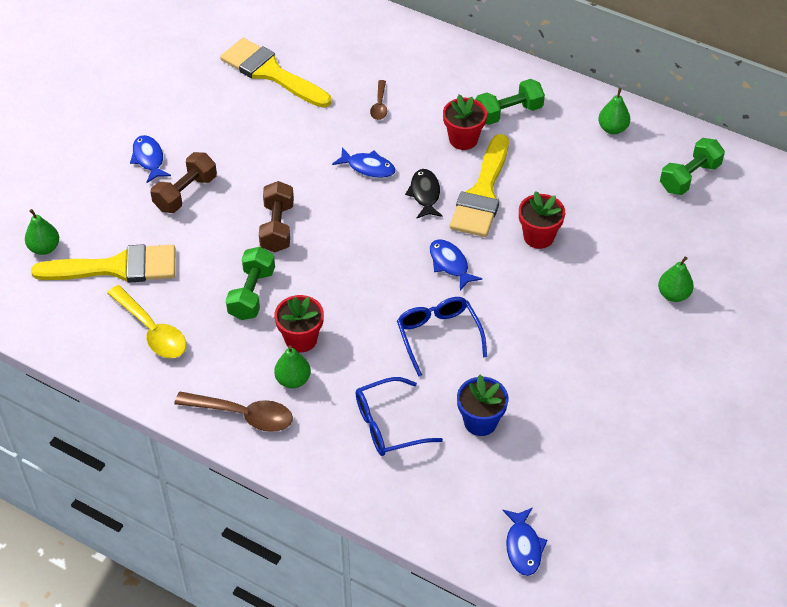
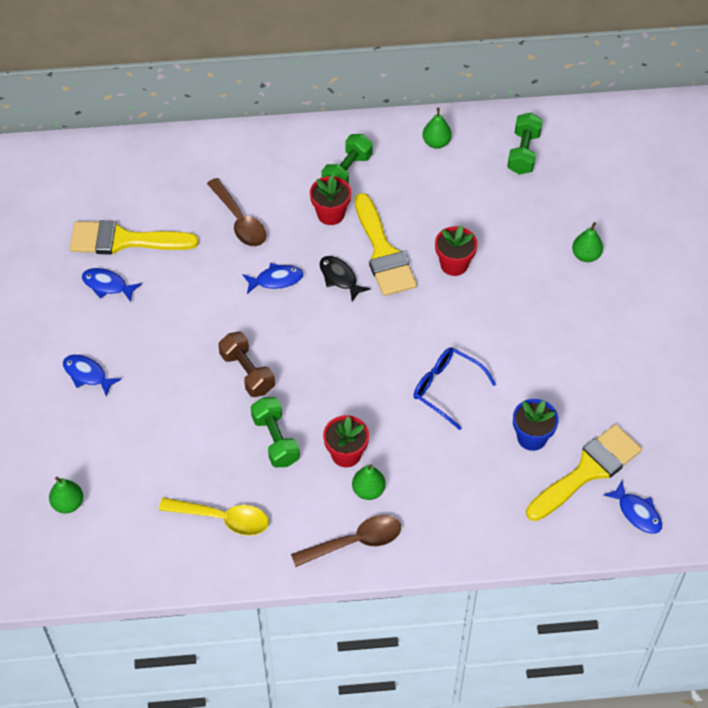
camera: 35 degrees left, 5 degrees up
yellow brush [31,244,175,283] -> yellow brush moved to [526,424,642,521]
brown dumbbell [150,152,217,213] -> none
blue glasses [356,377,443,456] -> none
brown spoon [370,80,387,120] -> brown spoon [207,178,266,247], size x1.77
blue fish [429,239,482,290] -> blue fish moved to [82,268,142,302]

